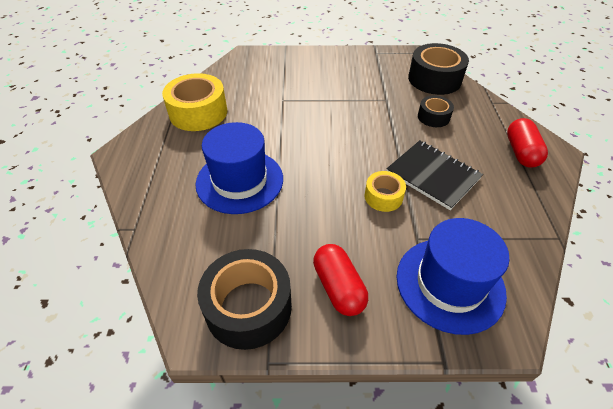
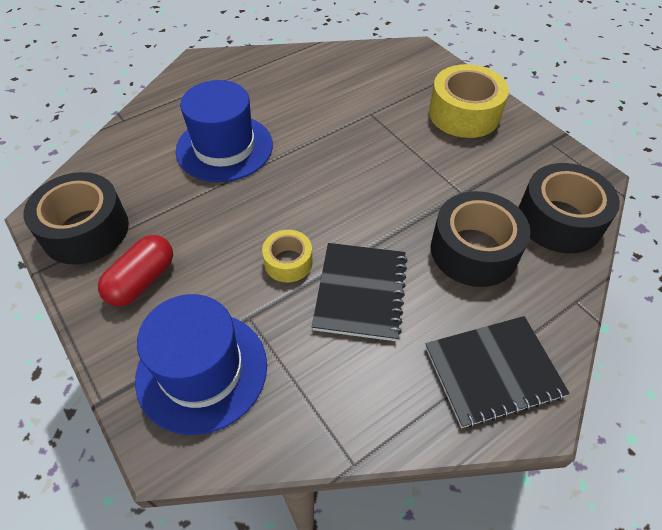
camera: 55 degrees right, 5 degrees up
yellow tape [162,73,227,131] -> yellow tape moved to [429,64,509,138]
black tape [418,95,454,127] -> black tape [431,191,530,287], size x1.82
red capsule [507,118,548,167] -> black notebook [425,316,570,428]

